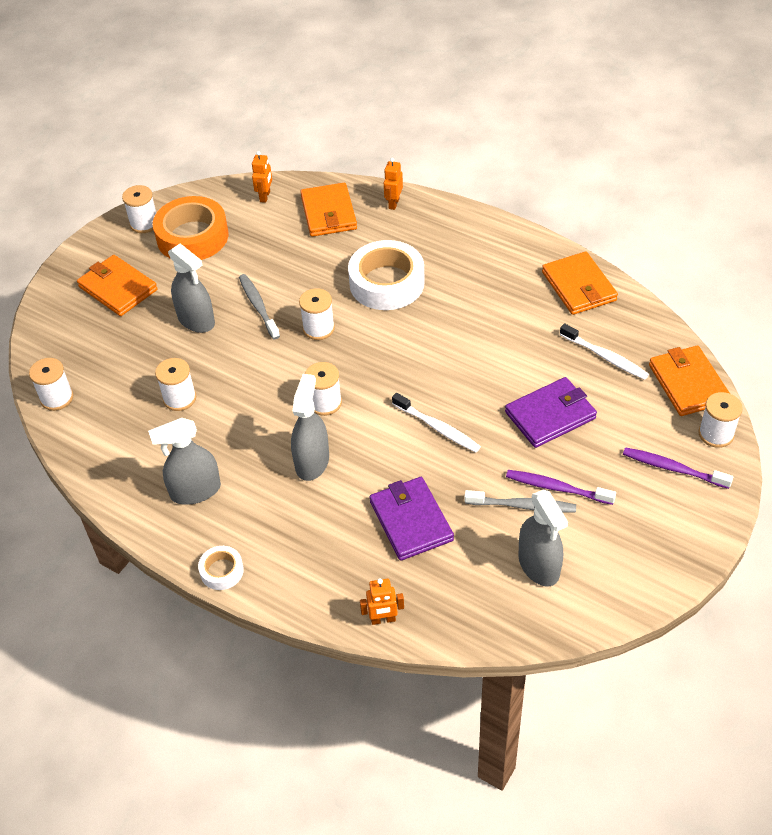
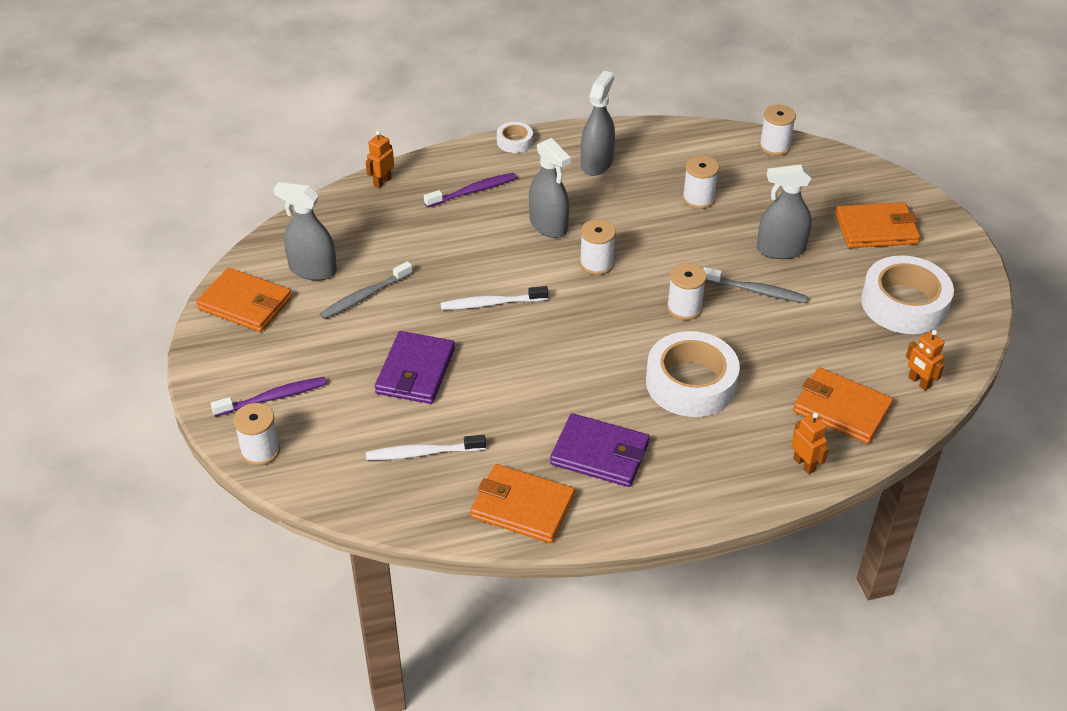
camera: 130 degrees right, 5 degrees down
white spool [122,185,156,233] -> none
orange tape [153,196,228,260] -> white tape [861,255,954,334]
purple wallet [370,477,454,561] -> purple wallet moved to [550,413,649,487]
purple toothbrush [506,470,616,505] -> purple toothbrush moved to [424,173,516,208]
orange wallet [649,346,729,416] -> orange wallet moved to [196,268,292,332]

